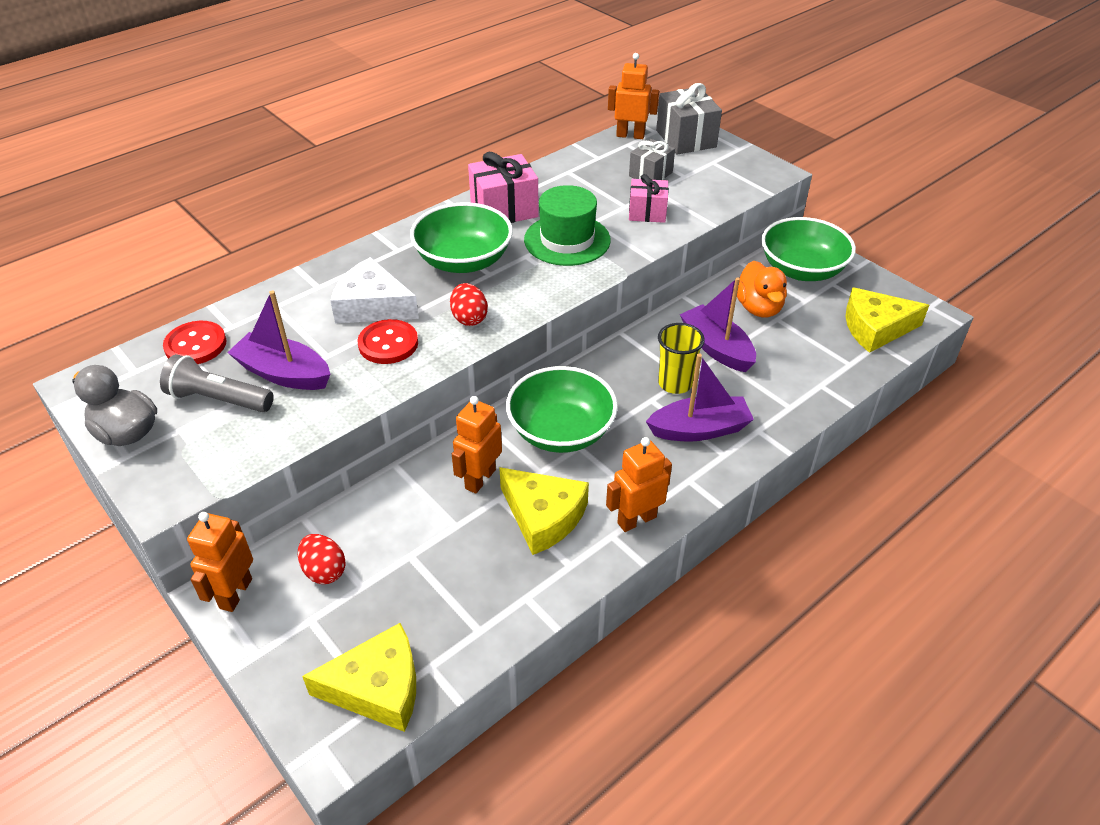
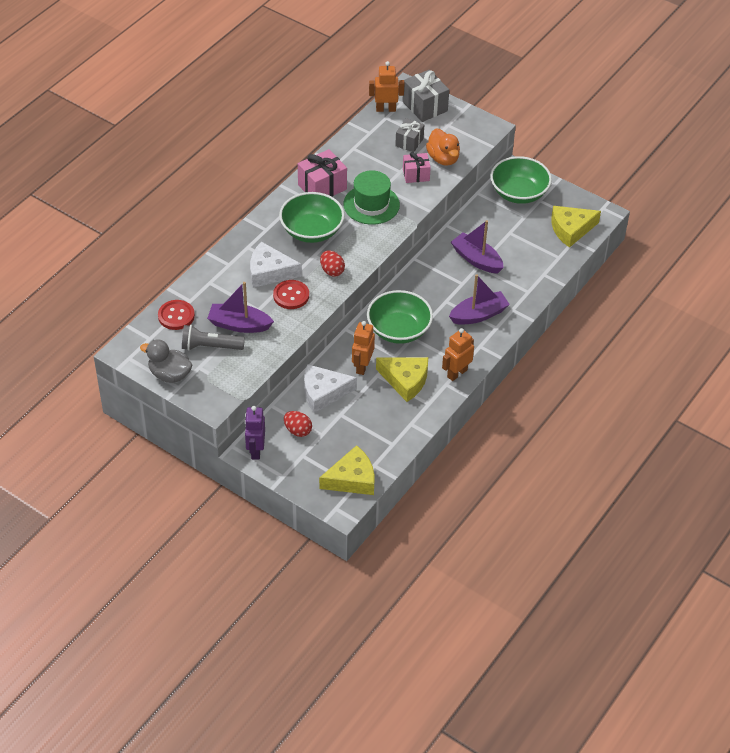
camera: 15 degrees left, 5 degrees up
orange robot [187,512,253,612] -> purple robot [245,406,265,460]
yellow cup [658,323,705,394] -> none
orange duck [737,261,787,318] -> orange duck moved to [426,128,460,166]
none -> white cheese [304,364,357,413]

